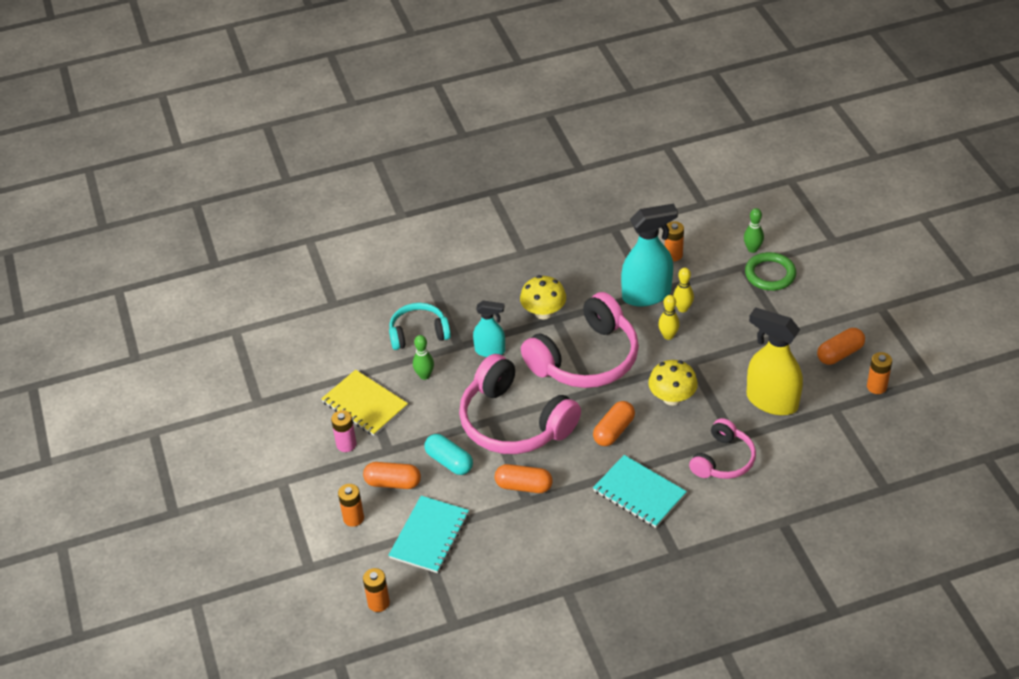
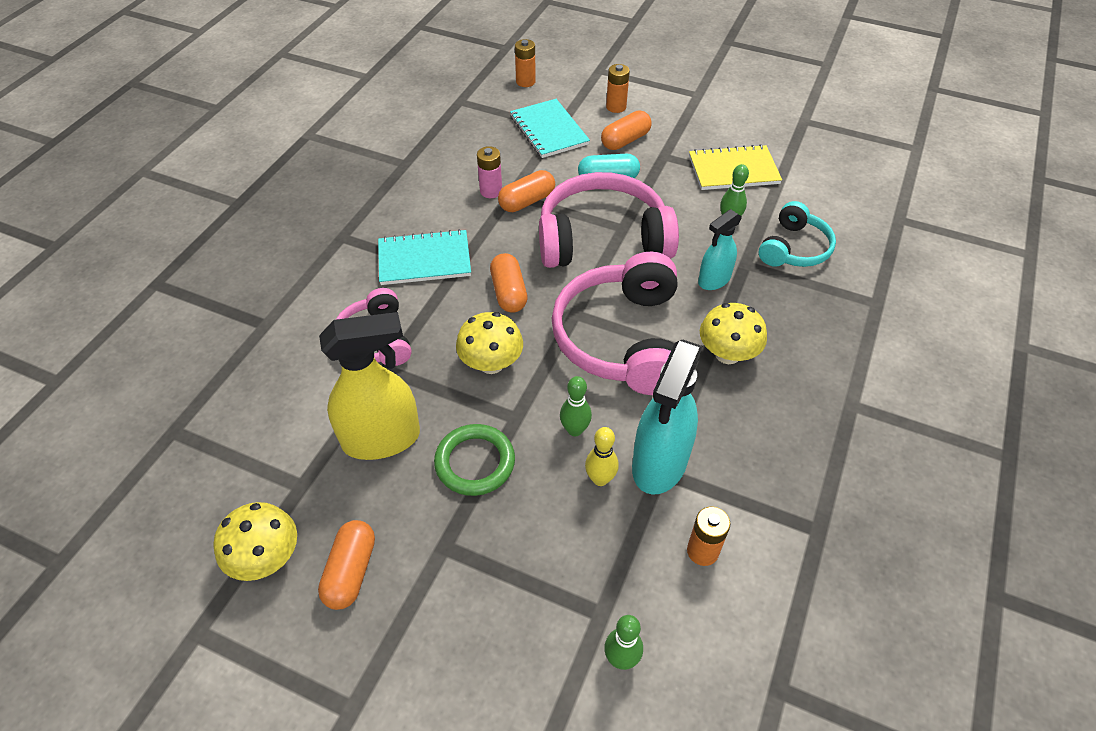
camera: 130 degrees right, 5 degrees up
pink battery [331,410,357,452] -> pink battery moved to [477,146,502,198]
yellow bowling pin [658,295,680,340] -> green bowling pin [560,376,592,436]
green ring [745,252,796,291] -> green ring moved to [434,424,515,496]
orange battery [867,352,892,394] -> yellow mushroom [213,502,297,581]

